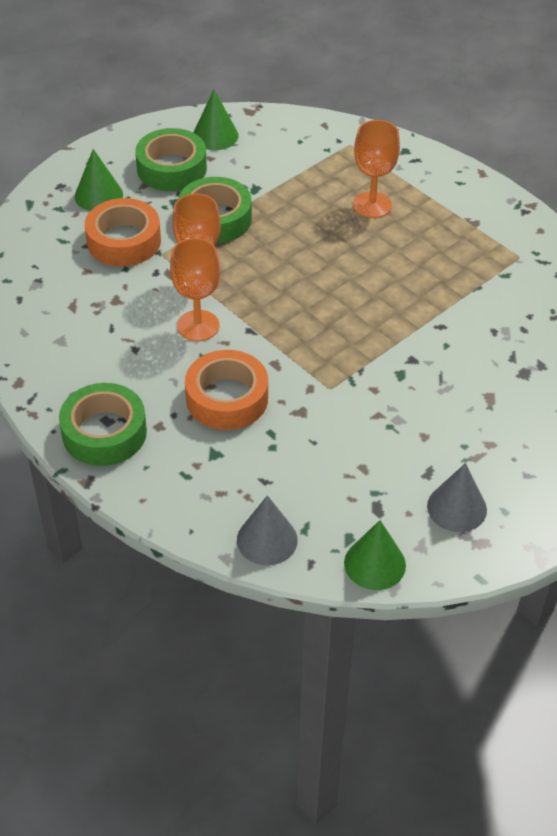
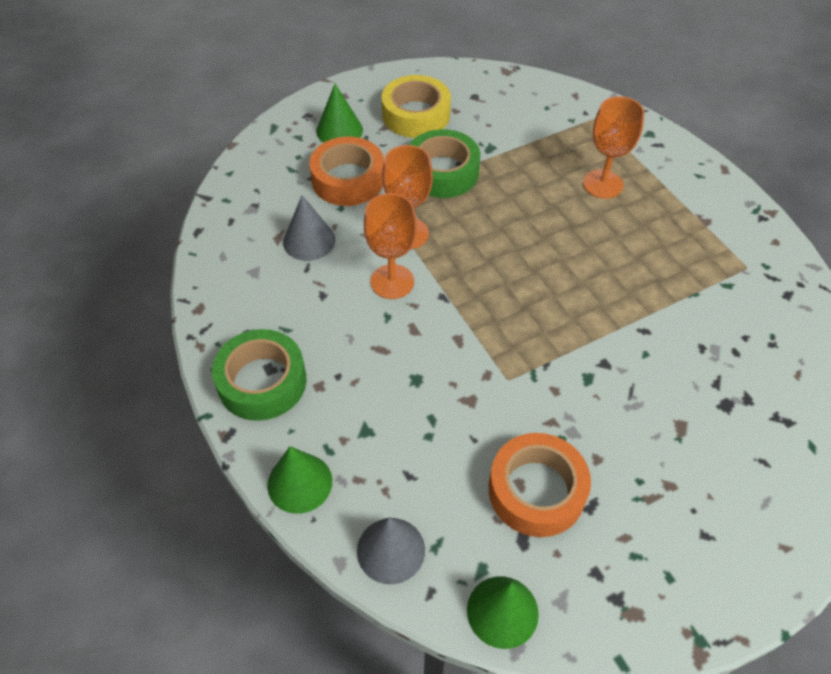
camera: 15 degrees right, 5 degrees up
green tape [135,128,207,191] -> yellow tape [382,75,451,138]
orange tape [185,350,268,430] -> orange tape moved to [489,433,591,537]
green cone [193,90,238,150] -> green cone moved to [267,446,332,514]
grey cone [427,463,487,532] -> grey cone moved to [283,195,335,261]

